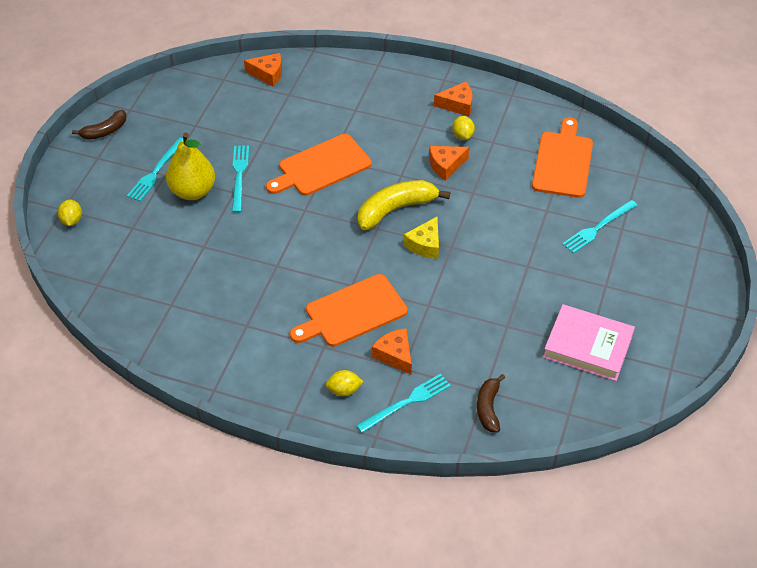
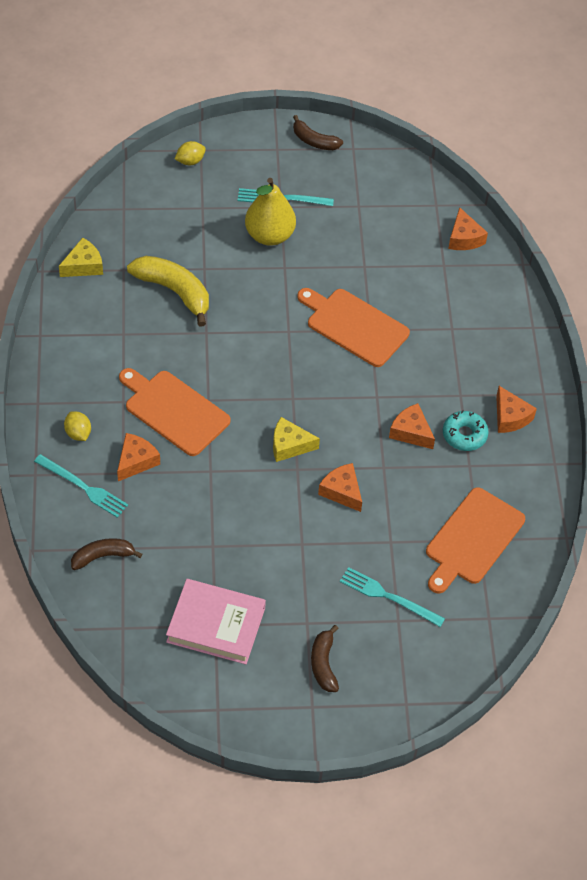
camera: 65 degrees right, 5 degrees up
turquoise fork [232,146,249,213] -> none
yellow banana [358,180,450,230] -> yellow banana moved to [127,256,209,327]
yellow lemon [452,116,475,140] -> turquoise donut [443,410,489,451]
orange cutting board [532,117,593,198] -> orange cutting board turned 135 degrees clockwise [426,487,525,593]
pink book [543,304,635,381] -> pink book turned 75 degrees counterclockwise [166,579,266,664]
none -> yellow cheese [59,237,103,277]
none -> brown banana [311,625,339,692]
none -> orange cheese [318,463,362,512]

